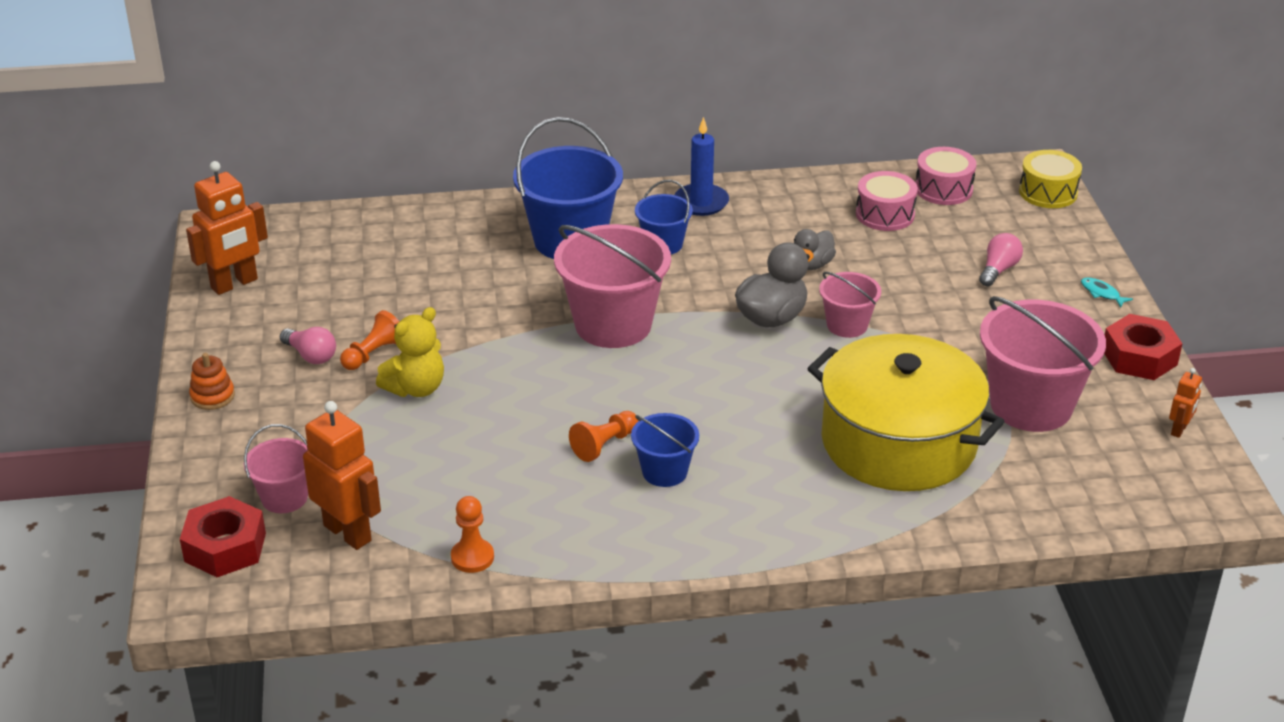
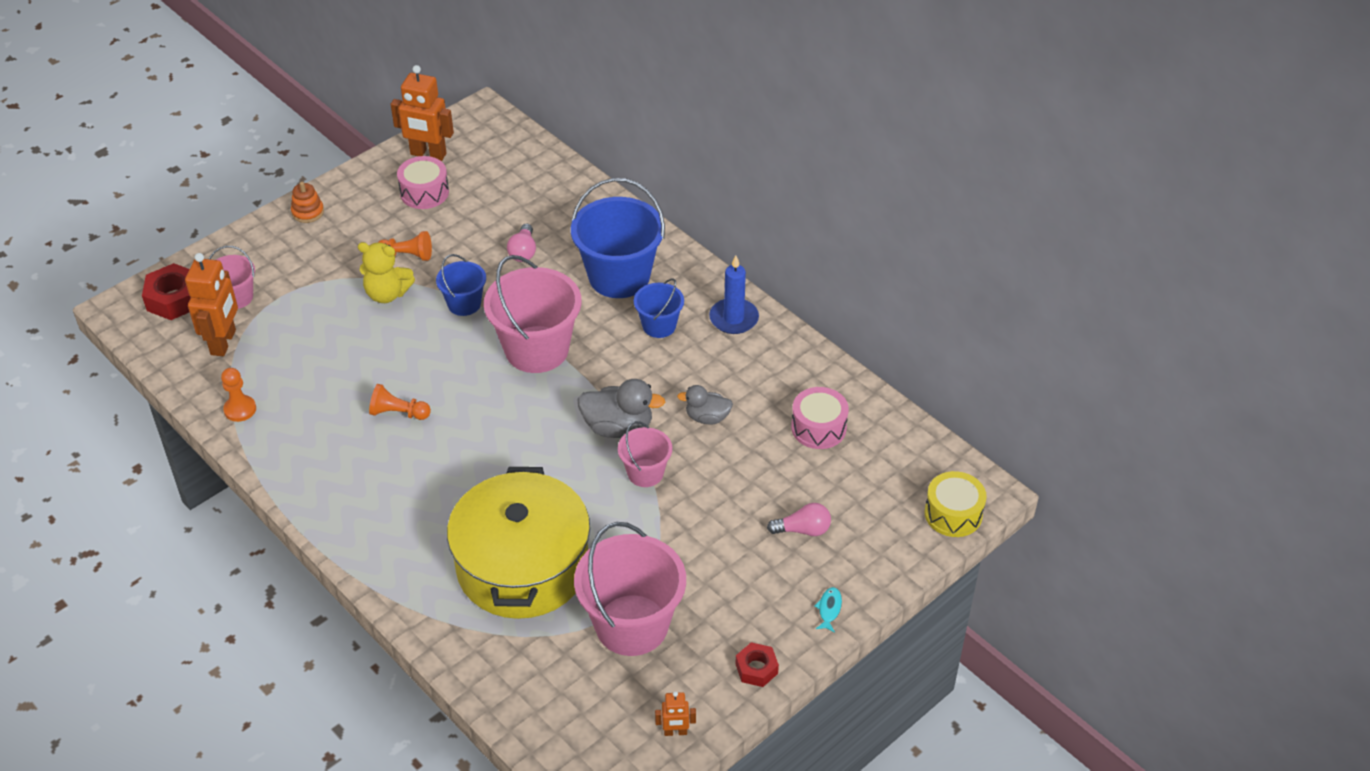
camera: 55 degrees right, 10 degrees up
pink light bulb [280,327,336,364] -> pink light bulb moved to [507,224,536,262]
blue bucket [631,413,699,487] -> blue bucket moved to [436,254,486,316]
pink drum [916,147,976,205] -> pink drum moved to [397,156,449,209]
red nut [1104,314,1183,380] -> red nut [736,642,779,687], size x0.62

